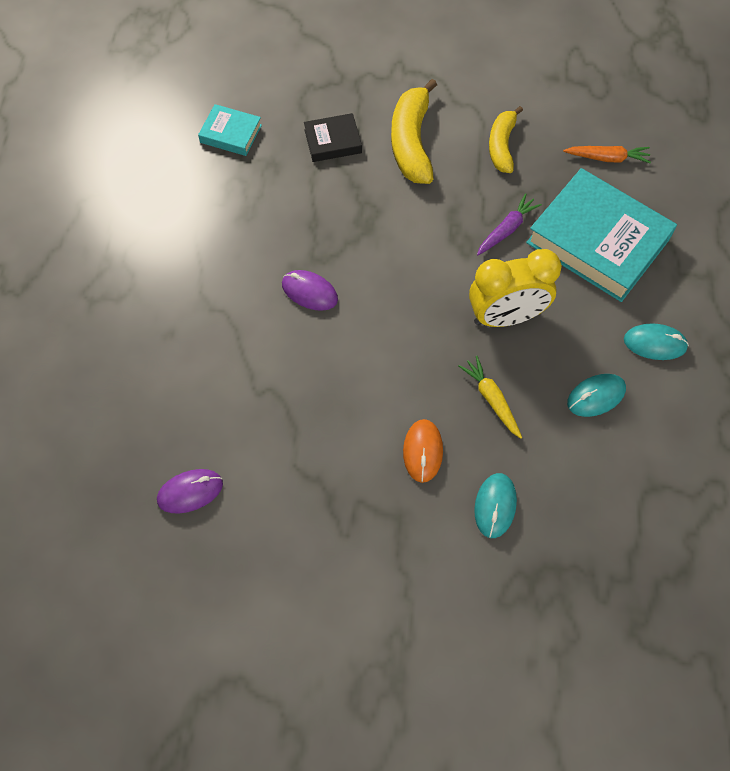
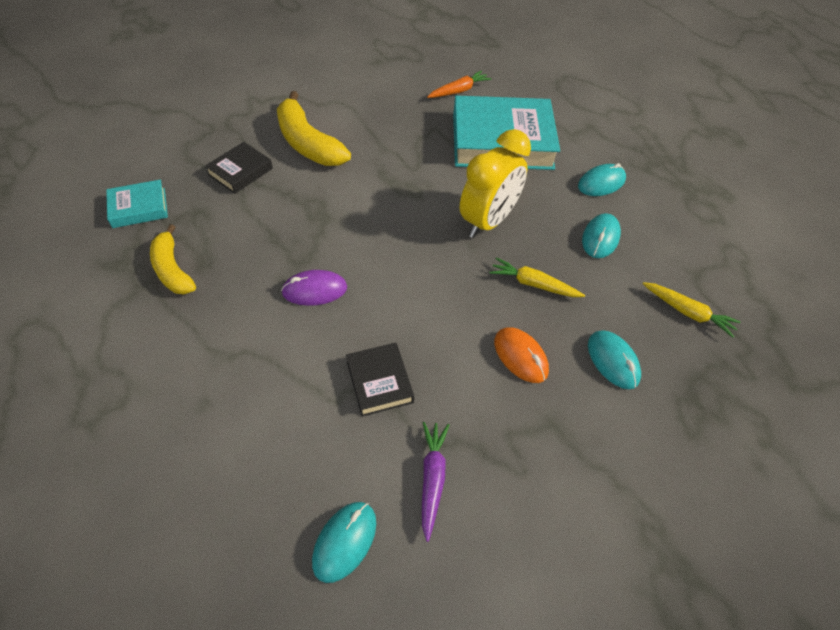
camera: 40 degrees left, 10 degrees down
purple mouse [157,469,223,514] -> turquoise mouse [312,502,376,583]
purple carrot [477,193,542,255] -> purple carrot moved to [422,422,449,542]
yellow banana [489,106,523,173] -> yellow banana moved to [150,224,196,294]
none -> black book [346,343,414,417]
none -> yellow carrot [643,282,741,338]

